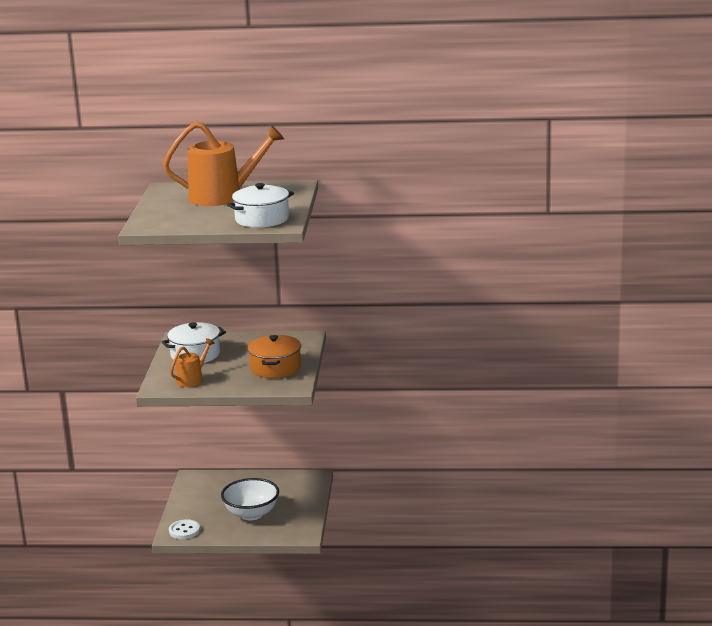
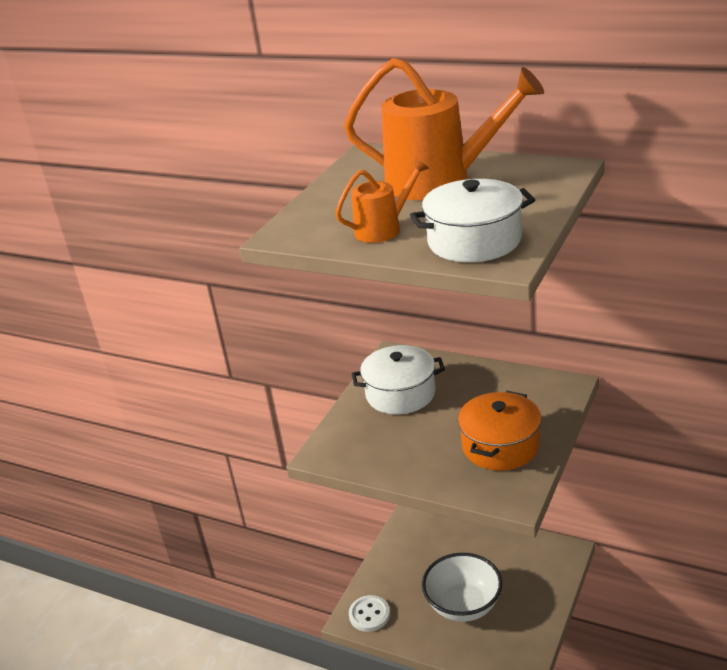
camera: 25 degrees right, 10 degrees up
orange watering can [170,338,215,387] -> orange watering can moved to [335,158,429,243]

